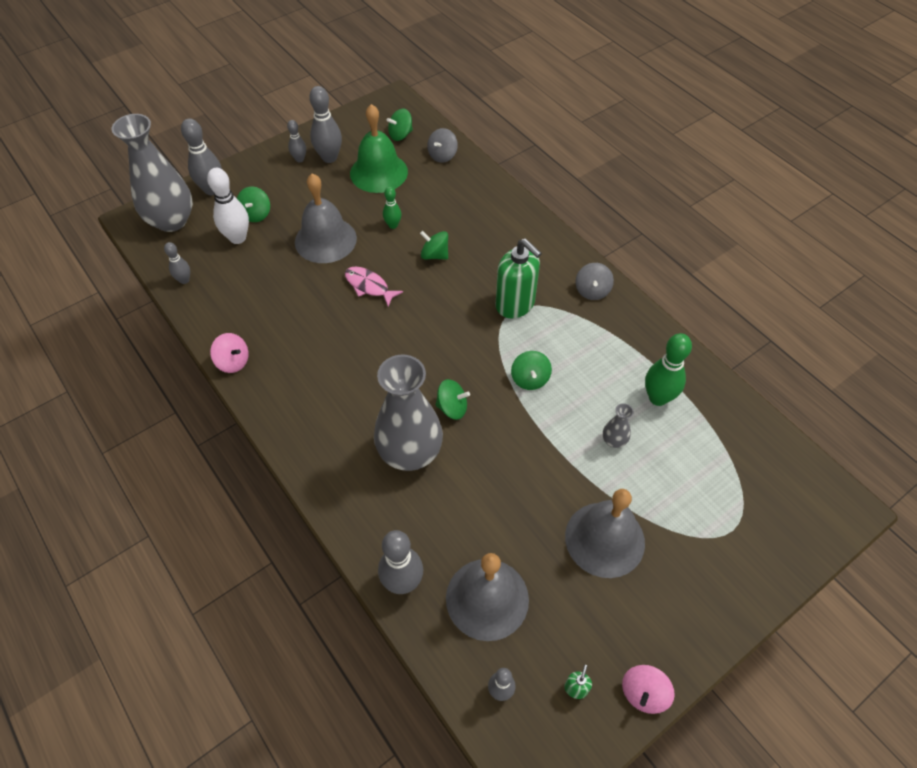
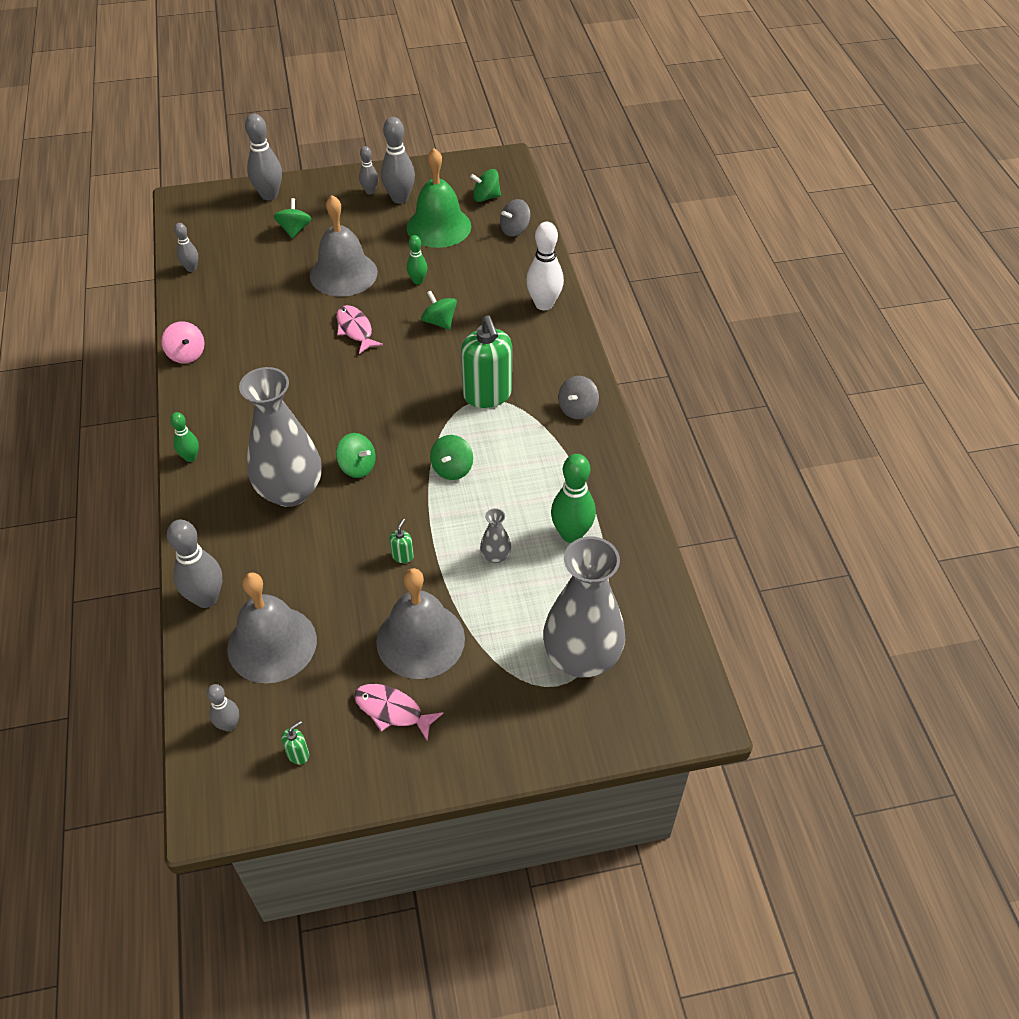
camera: 25 degrees right, 5 degrees down
grey vase [112,114,193,232] -> grey vase moved to [543,537,625,678]
white bowling pin [207,168,249,244] -> white bowling pin moved to [526,222,564,311]
green spinning top [237,186,270,222] -> green spinning top turned 150 degrees clockwise [273,198,312,239]
pink spinning top [622,665,675,714] -> none
none -> green bowling pin [170,412,199,462]
none -> pink fish [354,684,443,740]
none -> green soap dispenser [389,519,414,563]

